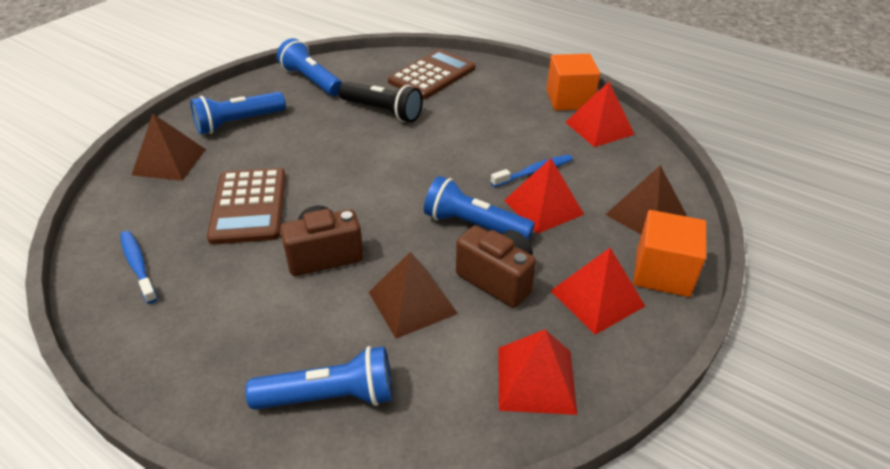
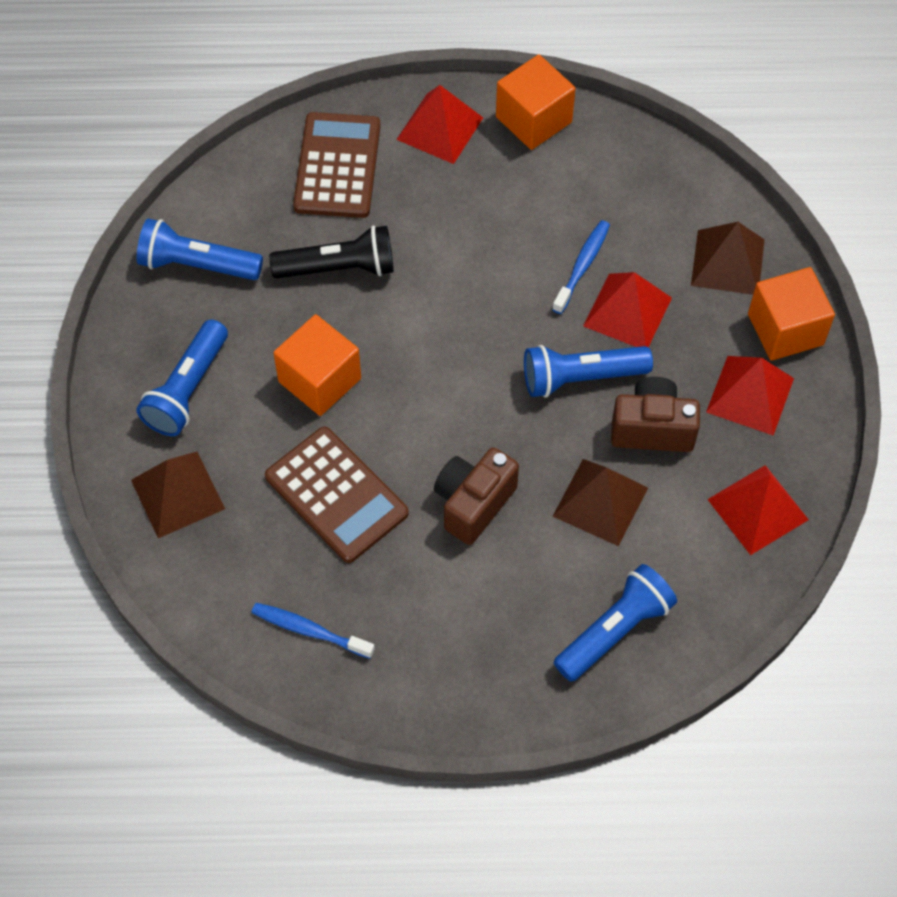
camera: 35 degrees left, 20 degrees up
red pyramid [565,82,635,147] -> red pyramid moved to [396,85,483,164]
none -> orange cube [273,314,361,416]

